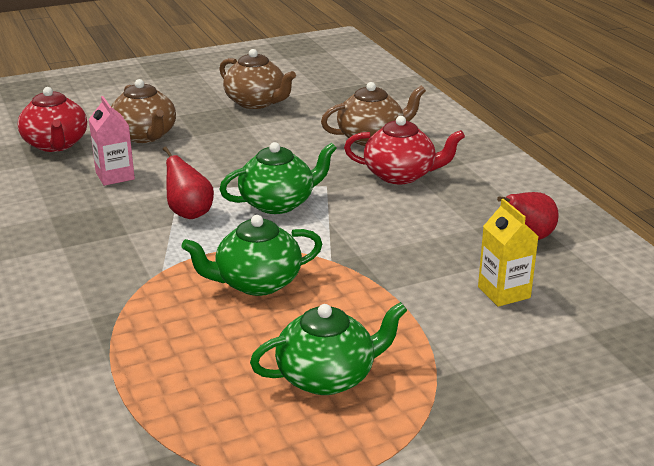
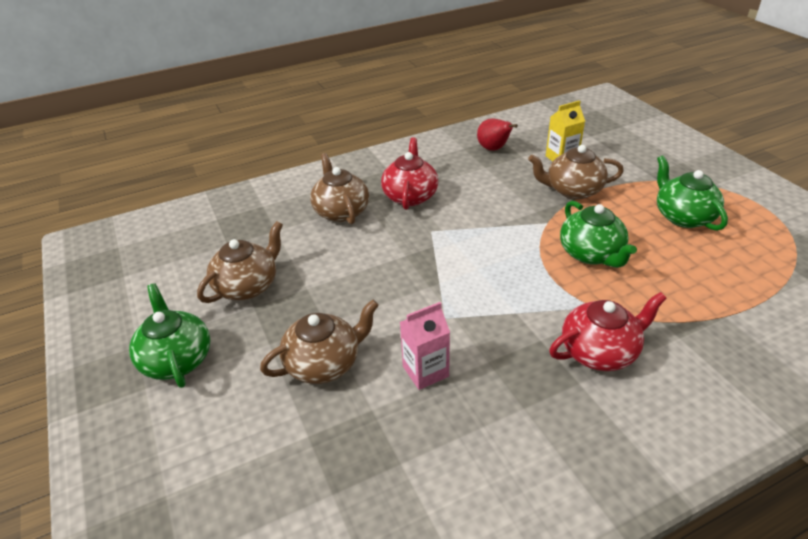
camera: 90 degrees left, 10 degrees up
red teapot [18,87,87,152] -> red teapot moved to [549,292,667,371]
red pear [163,146,214,219] -> none
green teapot [219,142,337,214] -> green teapot moved to [129,283,210,388]
none -> brown teapot [528,145,624,200]

